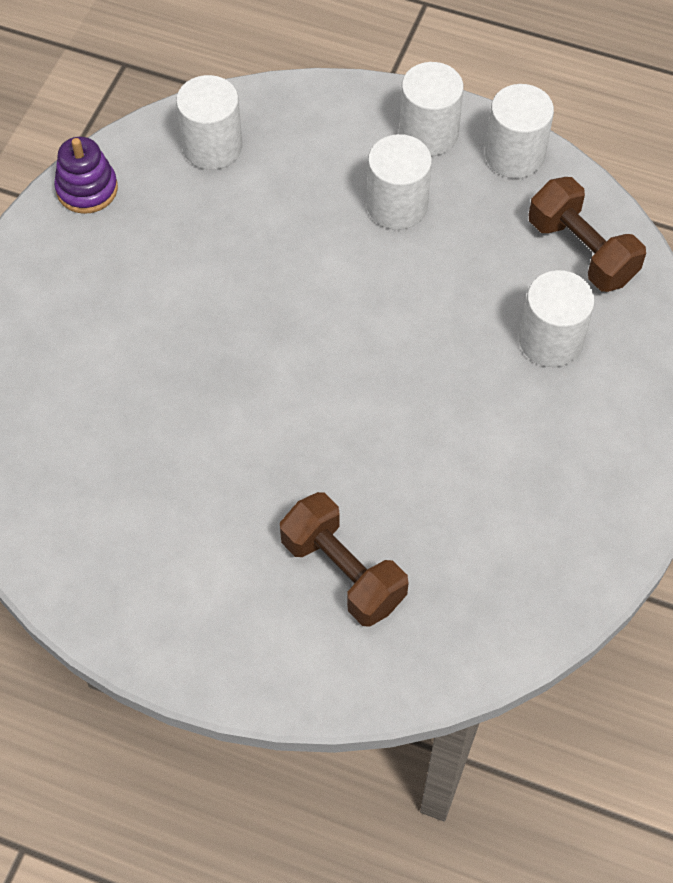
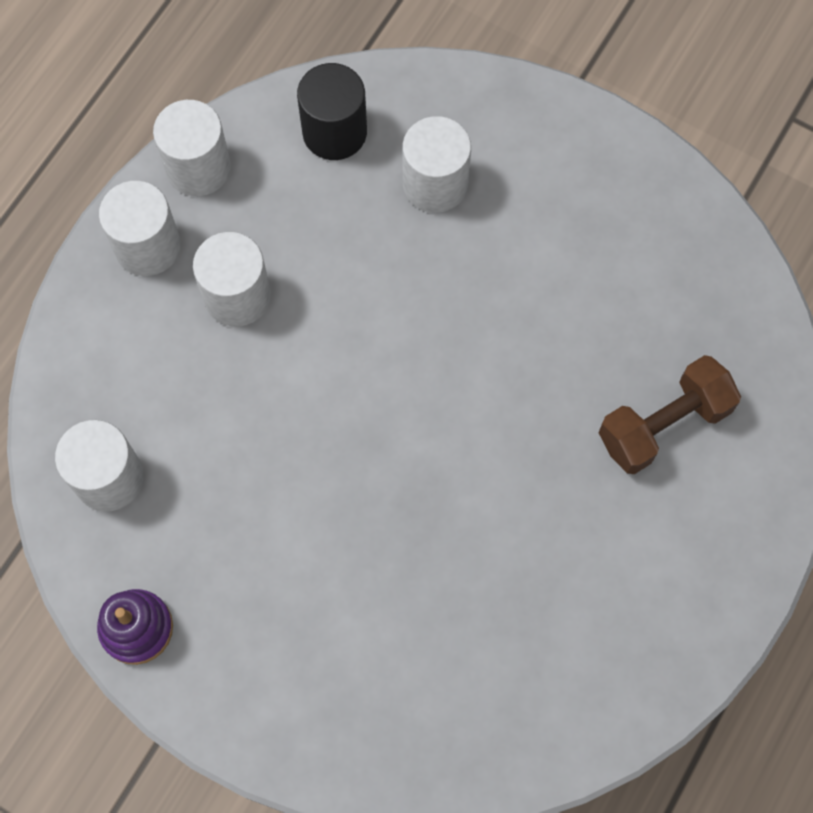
camera: 80 degrees left, 10 degrees up
brown dumbbell [528,177,646,292] -> black cylinder [297,63,367,160]

